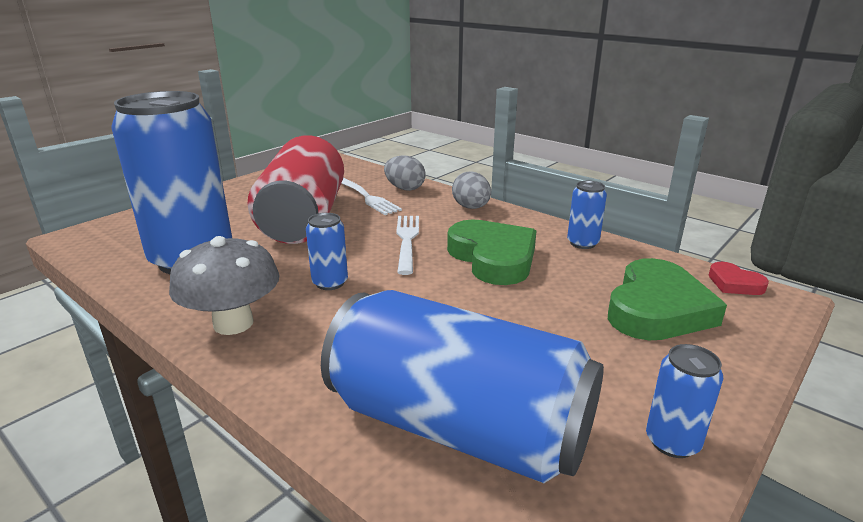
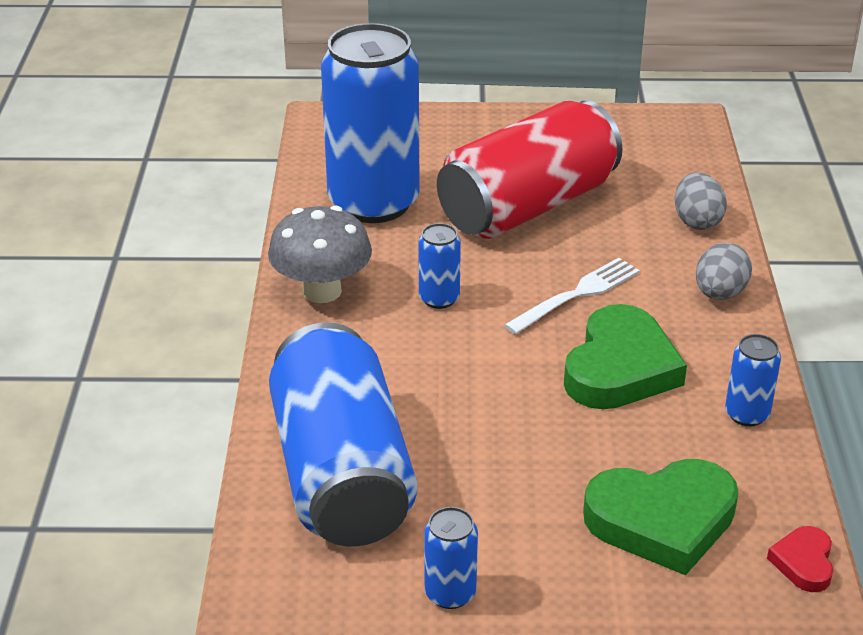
camera: 50 degrees right, 10 degrees up
white fork [341,178,402,215] -> none

